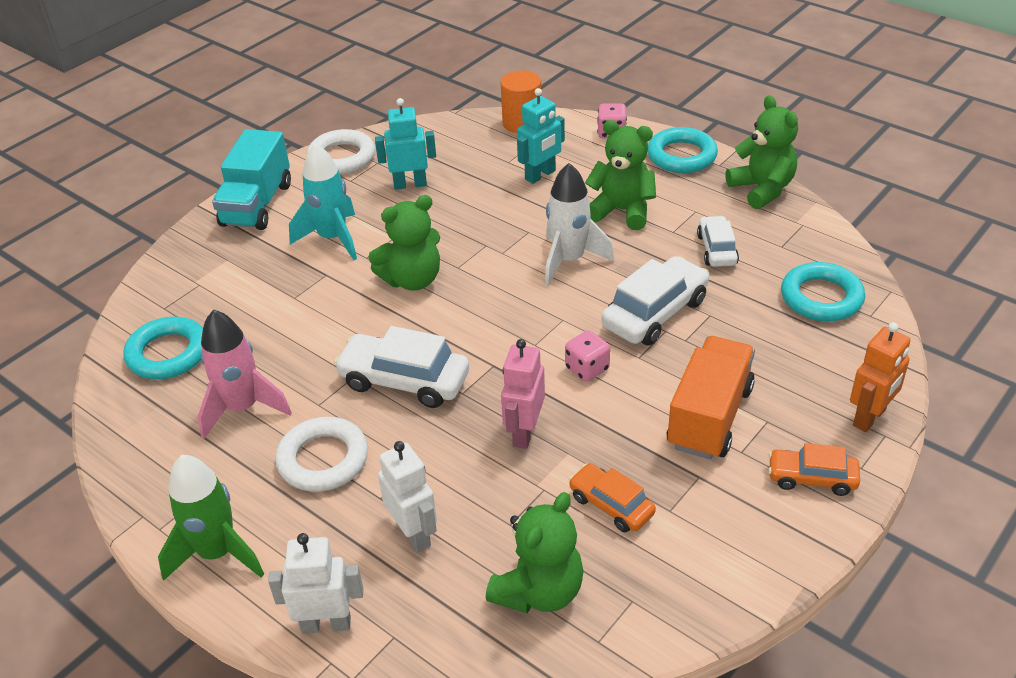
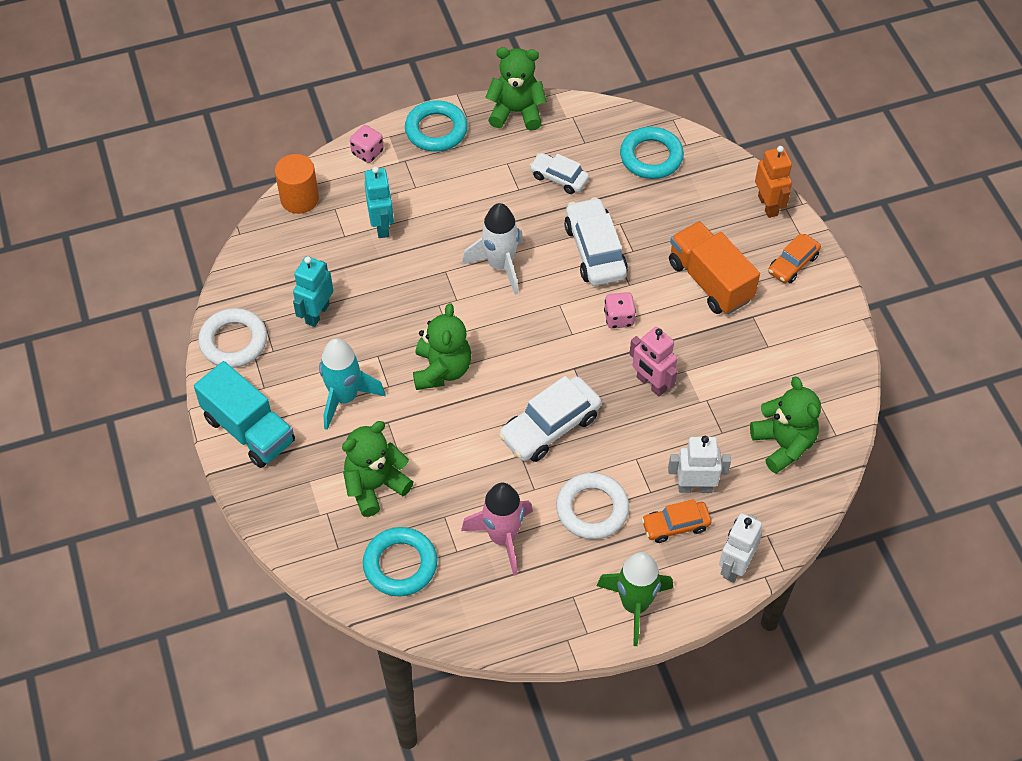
camera: 60 degrees left, 15 degrees up
orange car [569,463,656,532] -> orange car moved to [641,499,712,543]
green teddy bear [585,120,656,230] -> green teddy bear moved to [342,421,414,517]

